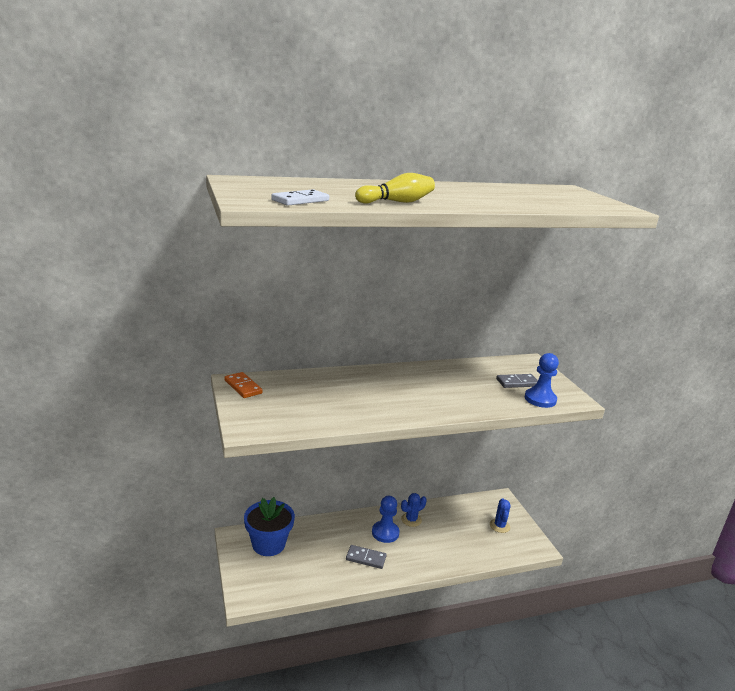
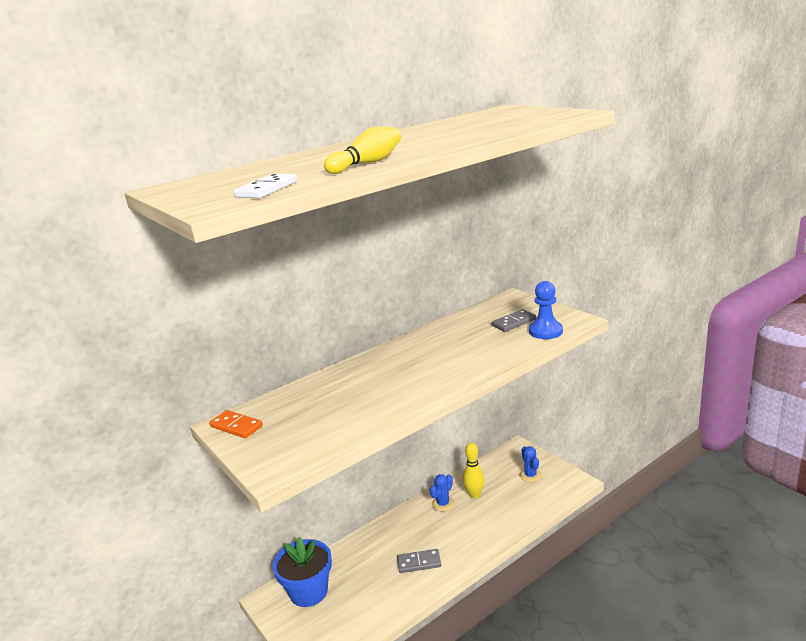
camera: 15 degrees left, 0 degrees up
blue pawn [372,496,400,543] -> none
none -> yellow bowling pin [463,443,484,498]

